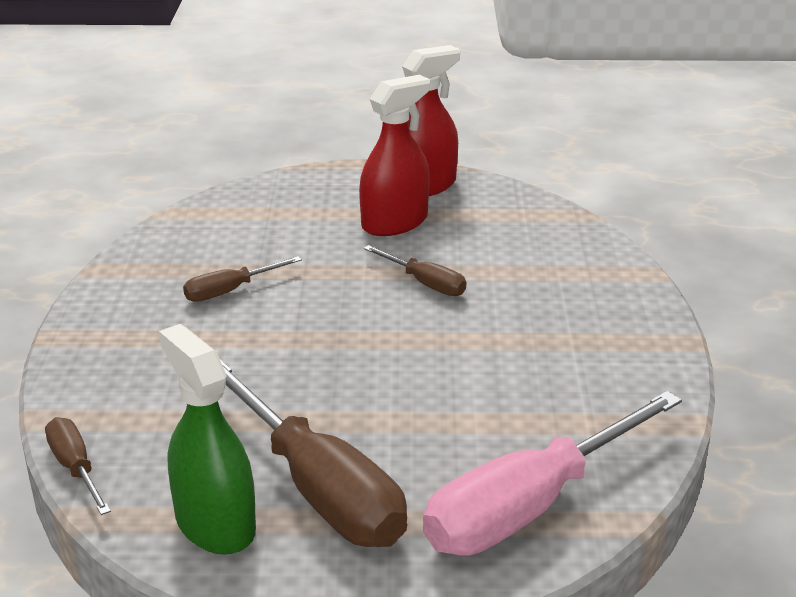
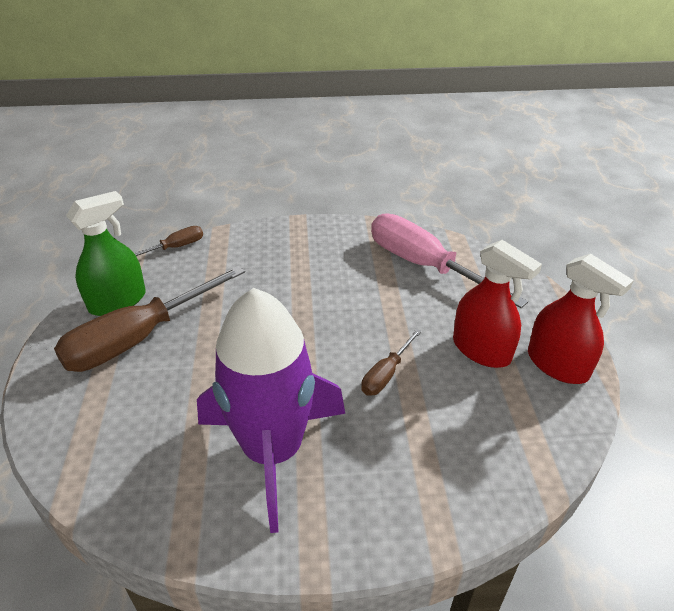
camera: 85 degrees right, 10 degrees up
brown screwdriver [183,256,302,302] -> none
pink screwdriver [423,391,682,556] -> pink screwdriver moved to [371,213,528,308]
none -> purple rocket [197,288,345,533]

